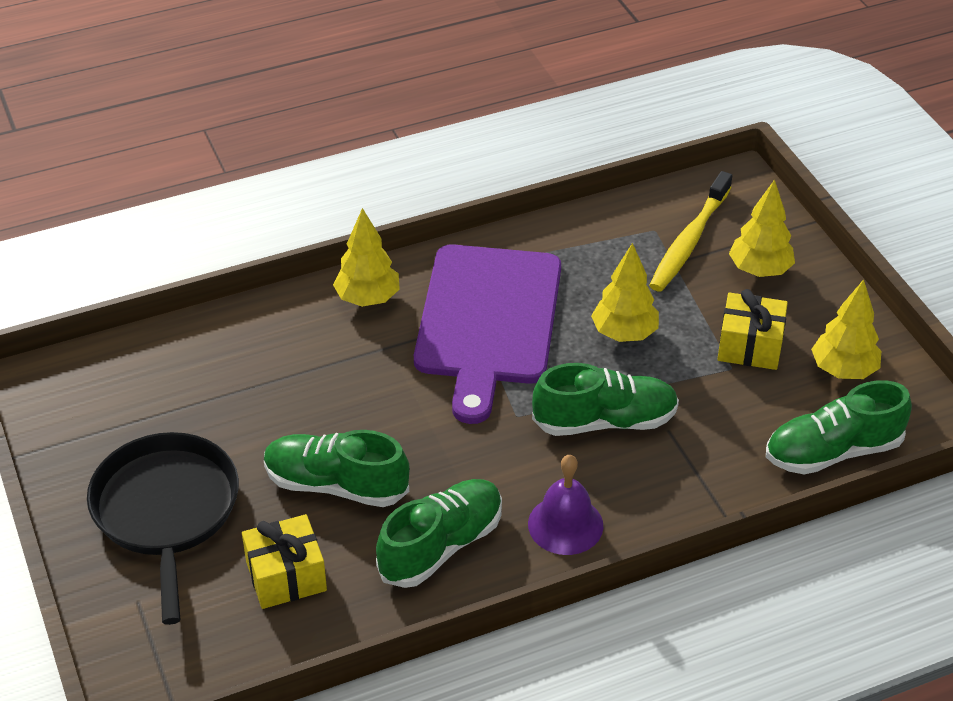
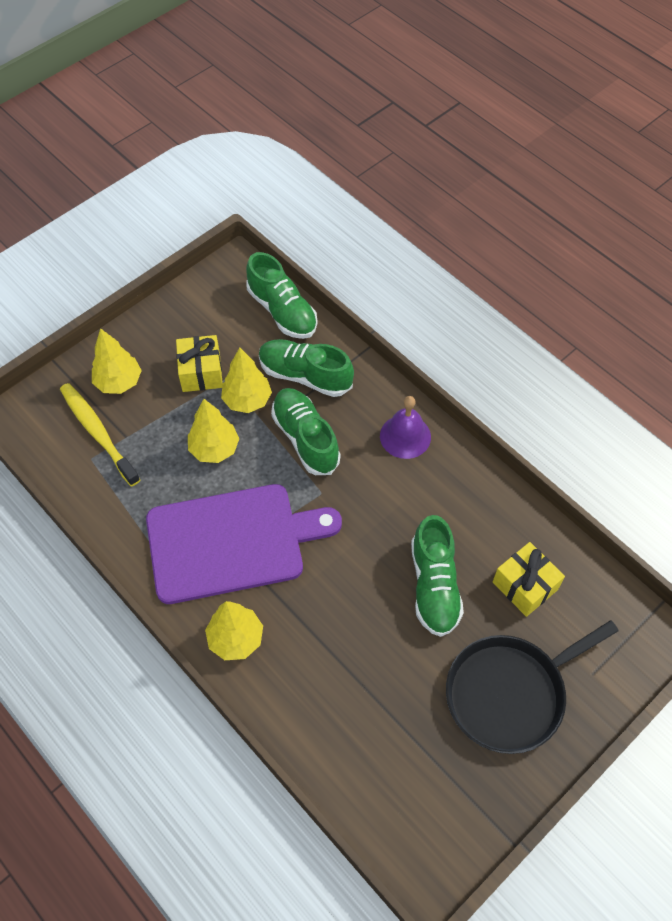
camera: 110 degrees left, 15 degrees up
green shoe [376,479,502,588] -> green shoe moved to [259,339,354,397]
yellow toothbrush [649,171,732,292] -> yellow toothbrush turned 135 degrees counterclockwise [60,383,140,486]
yellow tree [811,279,881,379] -> yellow tree moved to [221,347,272,413]

